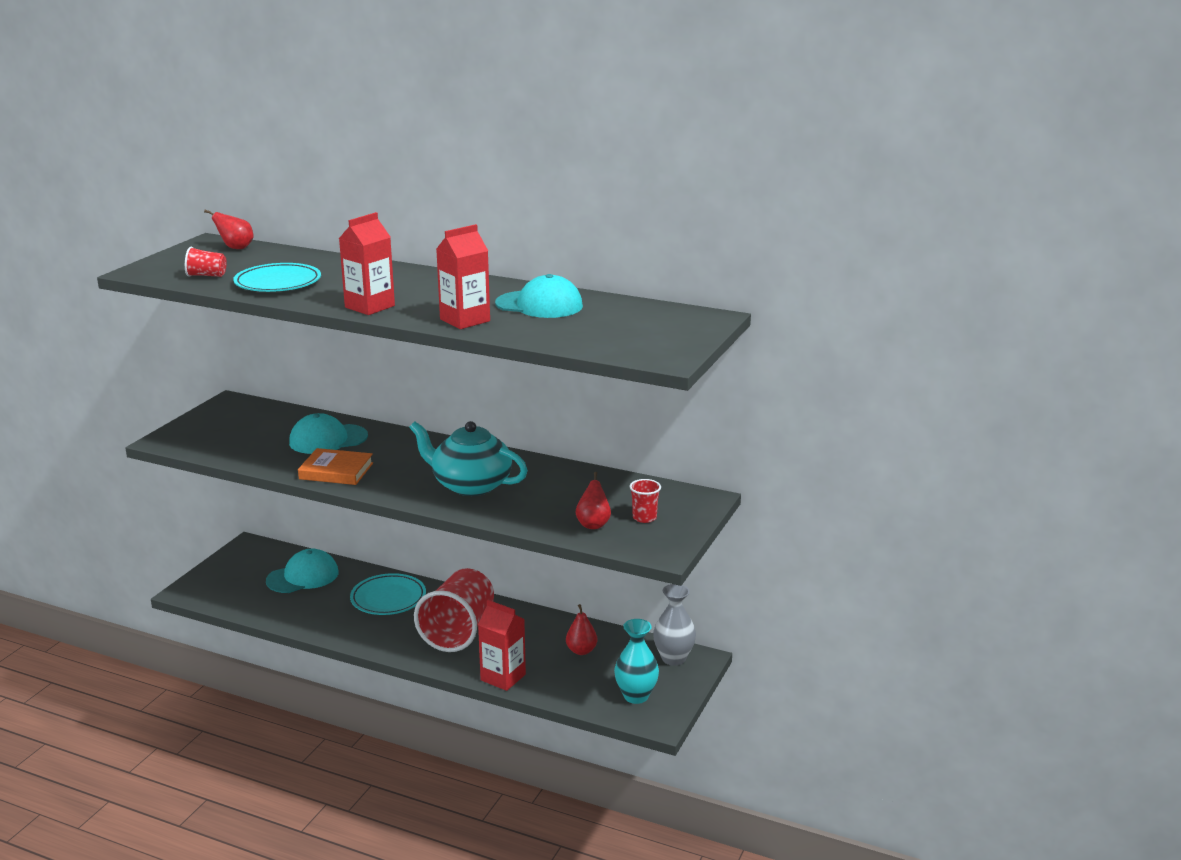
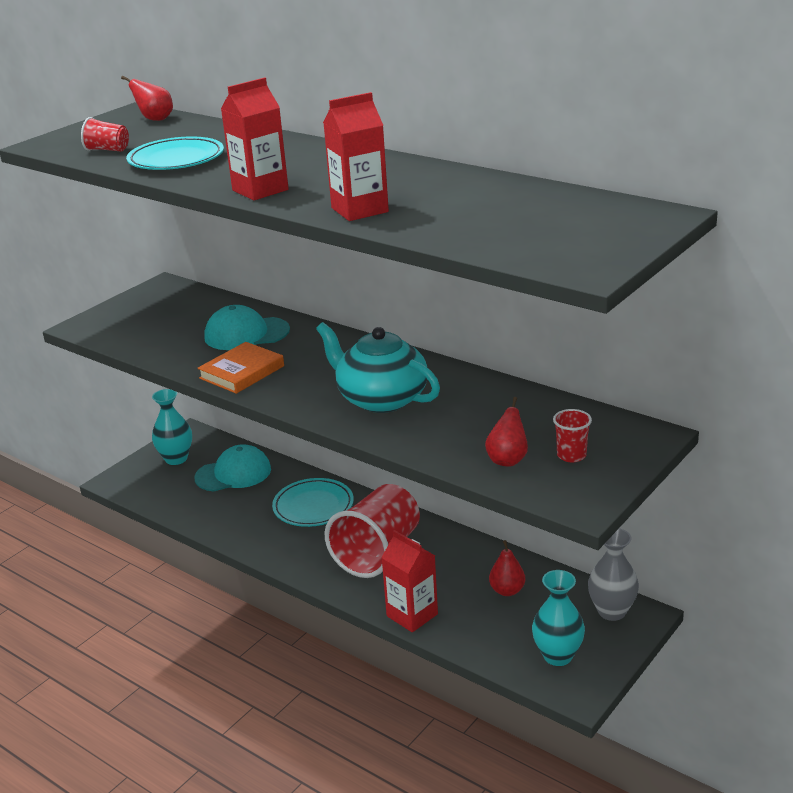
camera: 15 degrees right, 5 degrees up
orange book [298,448,373,485] -> orange book turned 75 degrees counterclockwise [197,342,284,394]
turquoise cap [495,274,583,318] -> none
none -> turquoise vase [152,389,192,465]

